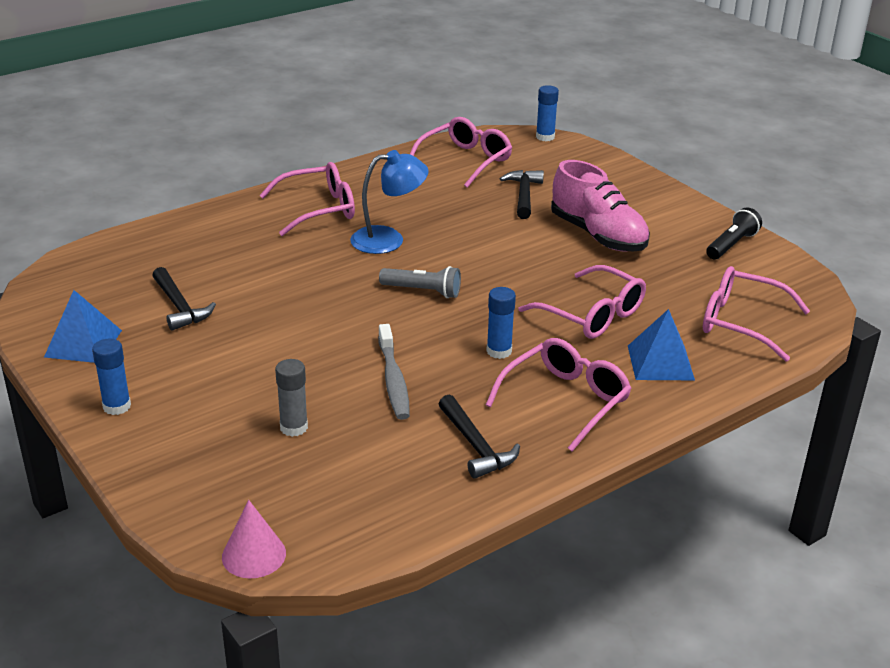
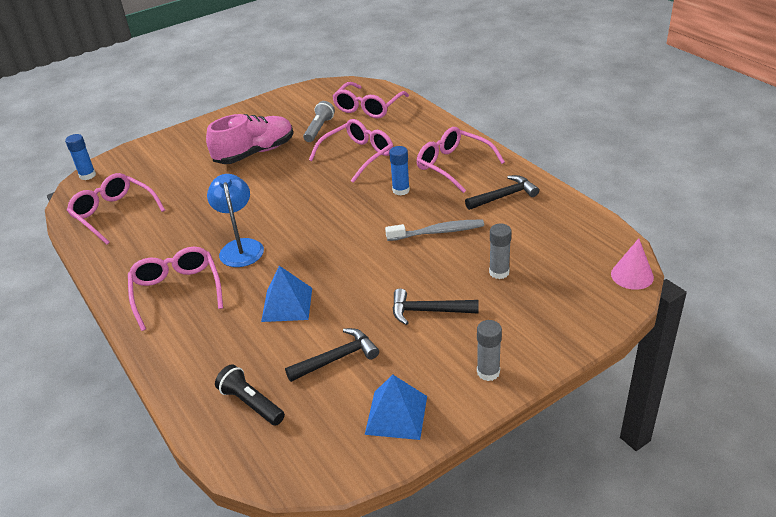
camera: 85 degrees left, 5 degrees up
blue glue stick [92,338,131,415] -> grey glue stick [477,320,502,381]
grey flashlight [379,266,461,298] -> grey flashlight moved to [303,101,335,142]
black hammer [500,170,544,219] -> black hammer moved to [392,288,479,325]
blue pyramid [628,309,695,380] -> blue pyramid moved to [261,266,312,322]
black flashlight [706,207,762,259] -> black flashlight moved to [215,364,285,426]

